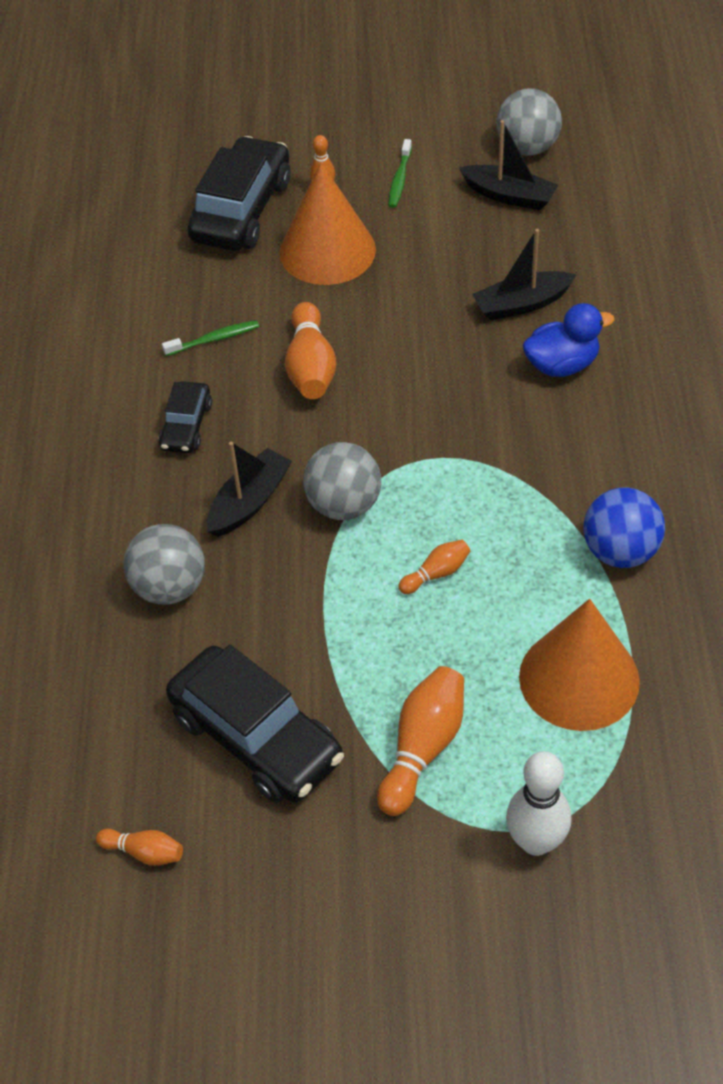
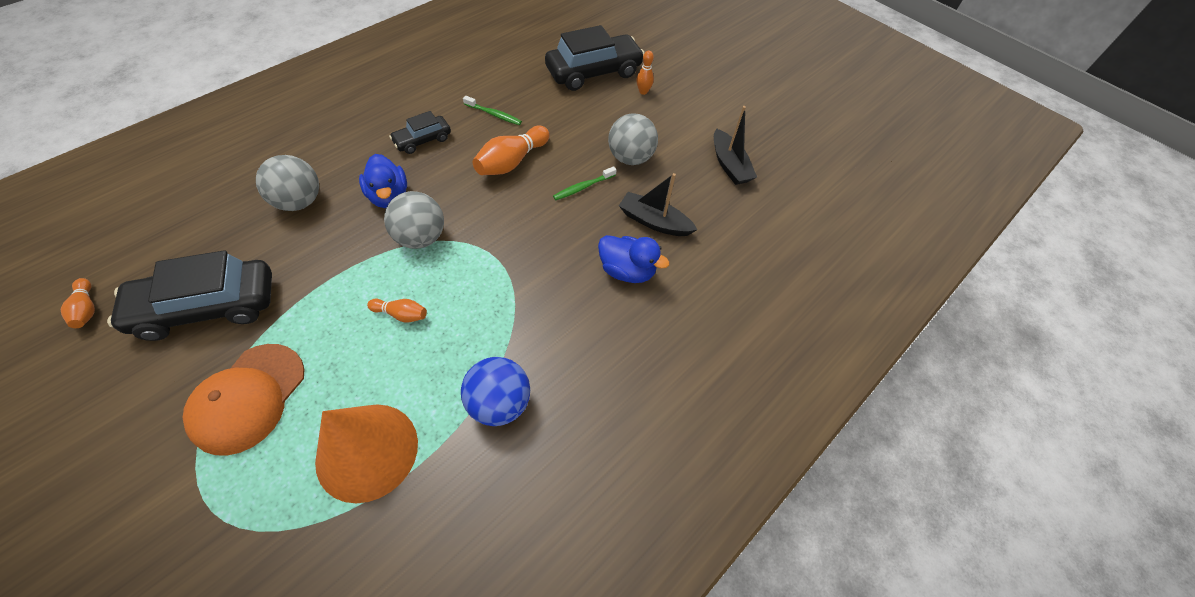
camera: 40 degrees right, 5 degrees up
black car [166,645,344,803] -> black car turned 75 degrees clockwise [107,250,272,341]
black boat [207,442,292,537] -> blue duck [359,154,407,208]
orange cone [280,162,376,285] -> none
orange bowling pin [377,666,464,816] -> orange cap [183,344,305,456]
green toothbrush [388,139,412,208] -> green toothbrush moved to [553,166,616,200]
grey ball [496,88,562,156] -> grey ball moved to [608,113,658,165]
white bowling pin [506,751,571,856] -> none

